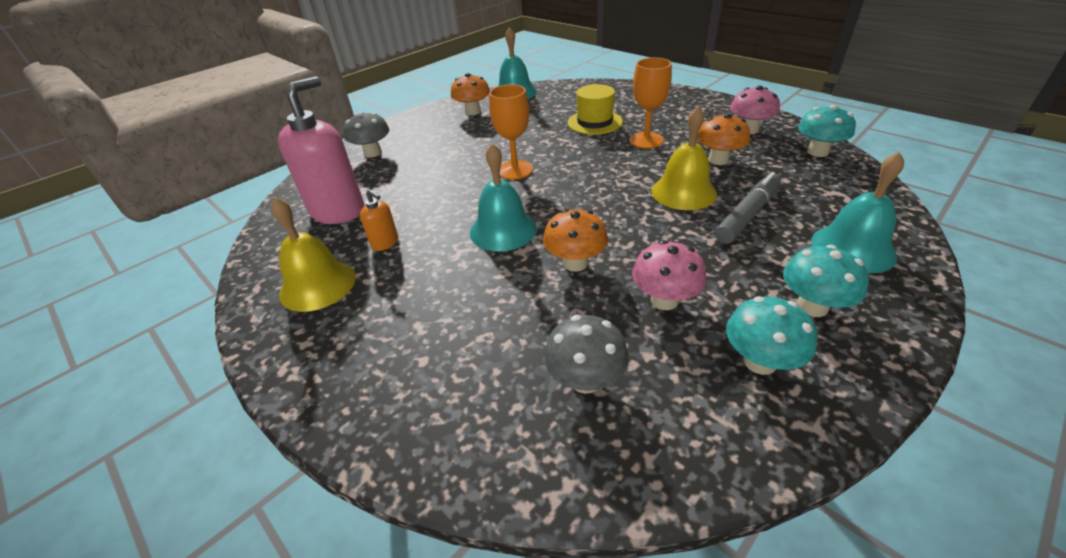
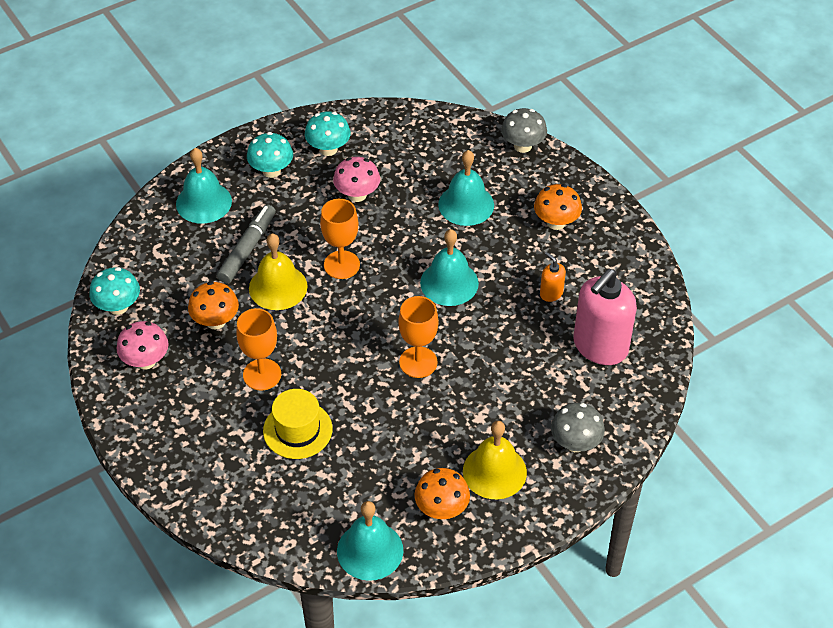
camera: 170 degrees left, 10 degrees up
yellow bell [271,197,356,312] -> yellow bell moved to [463,421,527,499]
orange mushroom [543,209,608,272] -> orange mushroom moved to [534,184,582,230]
grey mushroom [544,315,629,394] -> grey mushroom moved to [501,108,547,153]
grey marker [715,172,781,244] -> grey marker turned 150 degrees clockwise [217,204,276,284]
none -> orange goblet [320,199,360,279]
none -> turquoise bell [438,150,494,226]

